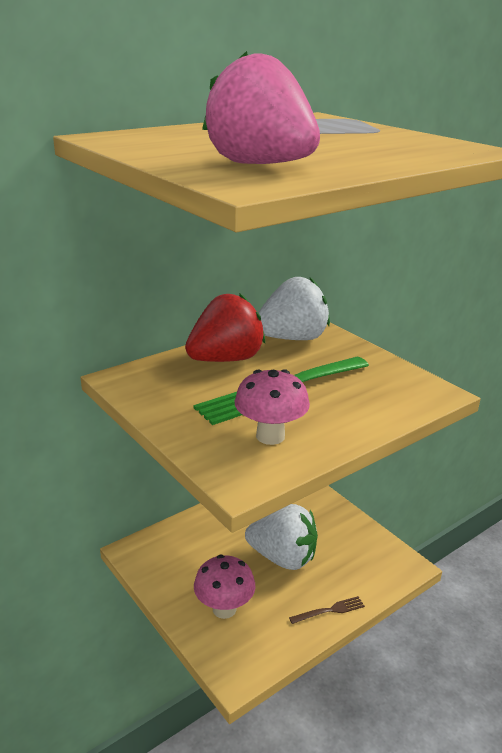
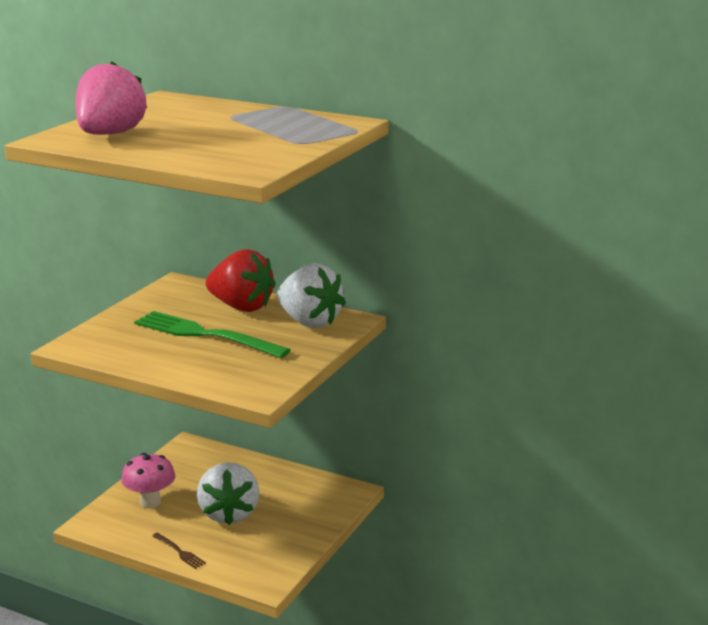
camera: 65 degrees right, 5 degrees down
pink mushroom [234,369,310,445] -> none

